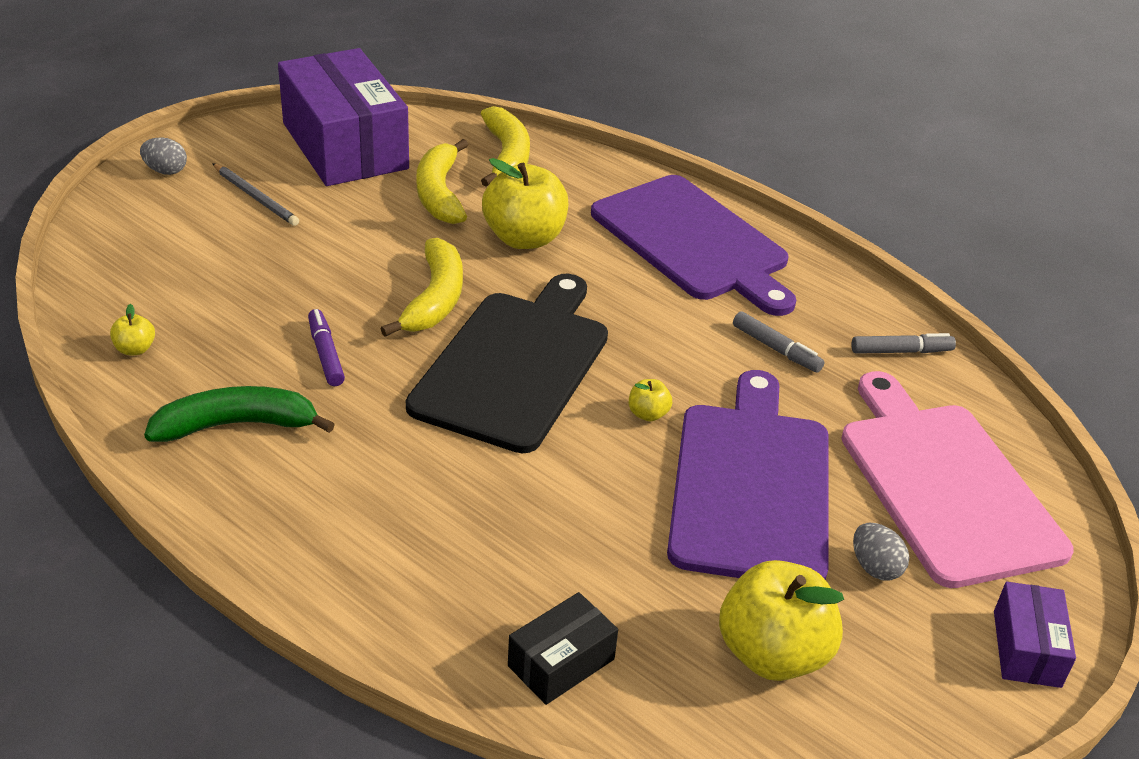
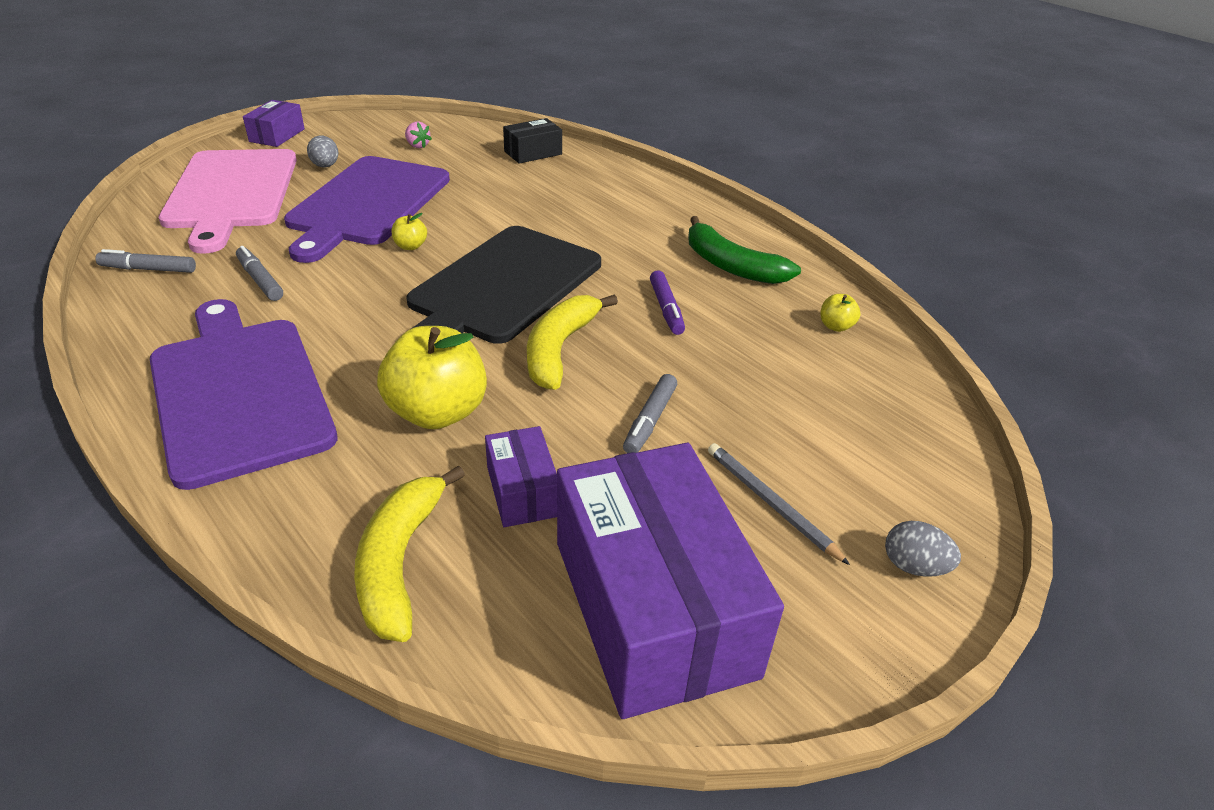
camera: 170 degrees left, 0 degrees up
green banana [144,386,335,442] -> green banana turned 45 degrees clockwise [688,216,801,284]
yellow banana [417,139,468,224] -> purple box [485,426,557,527]
yellow apple [719,560,844,681] -> pink strawberry [405,121,432,148]
none -> grey marker [623,374,677,453]

